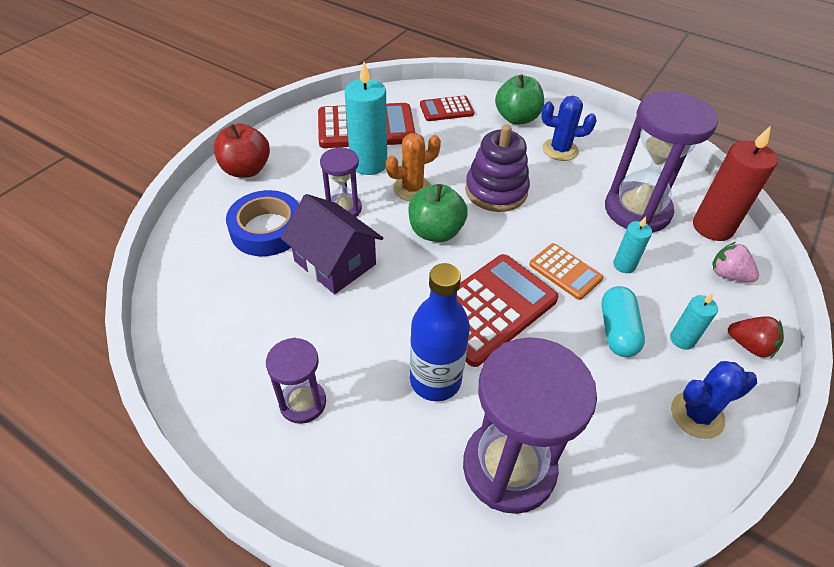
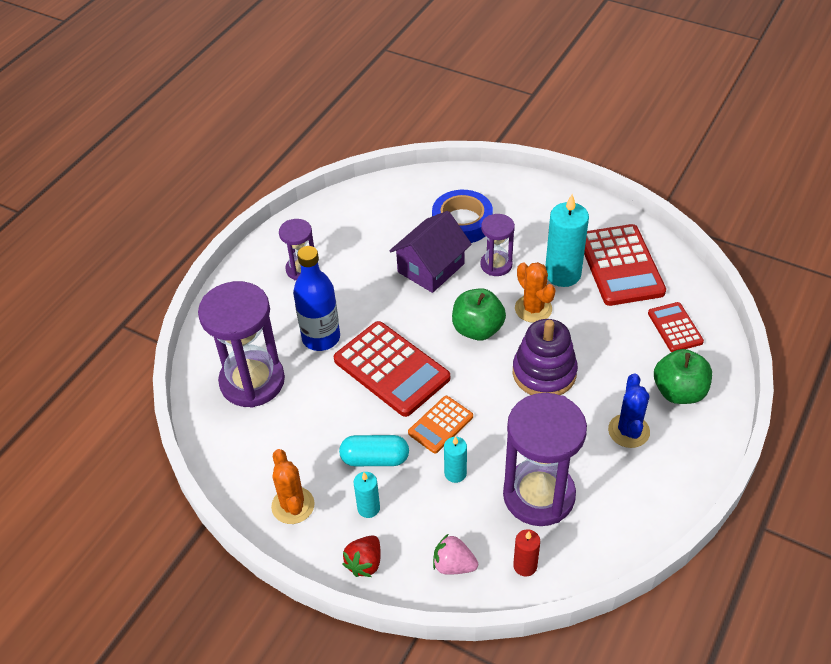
camera: 90 degrees right, 0 degrees up
red apple [214,124,270,178] -> none
blue cactus [671,361,757,439] -> orange cactus [271,449,315,524]
red candle [693,126,778,241] -> red candle [513,529,540,576], size x0.53
pink strawberry [712,242,759,282] -> pink strawberry turned 105 degrees counterclockwise [433,534,478,575]

